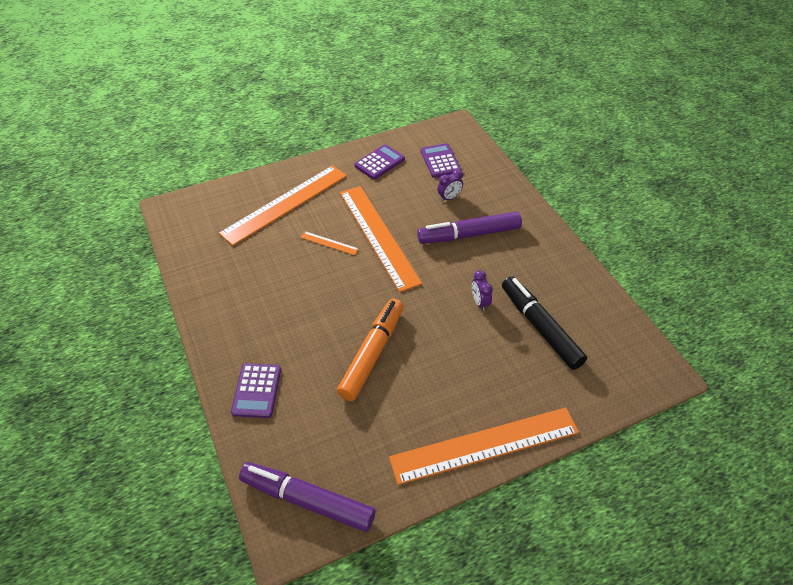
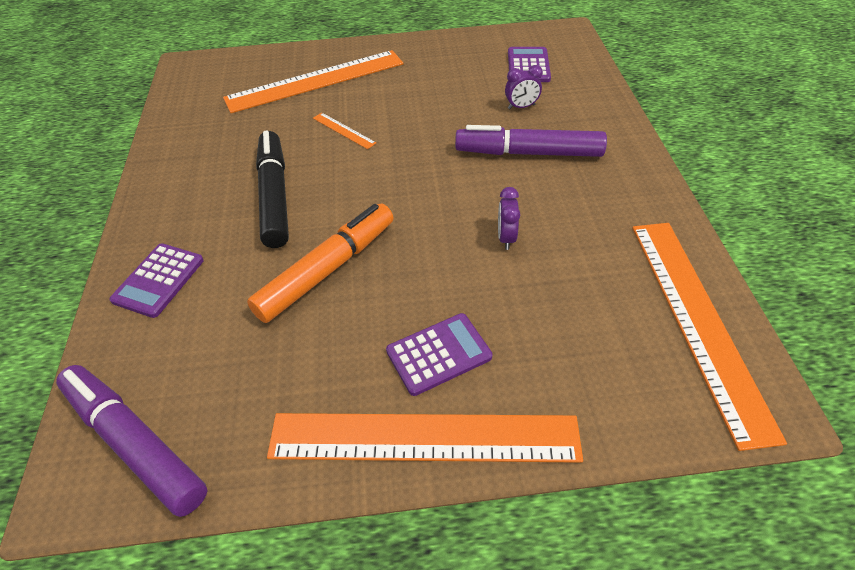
camera: 20 degrees right, 0 degrees up
orange ruler [340,186,422,292] -> orange ruler moved to [632,223,787,451]
purple calculator [354,144,405,180] -> purple calculator moved to [386,313,492,396]
black marker [502,276,587,370] -> black marker moved to [256,130,289,248]

